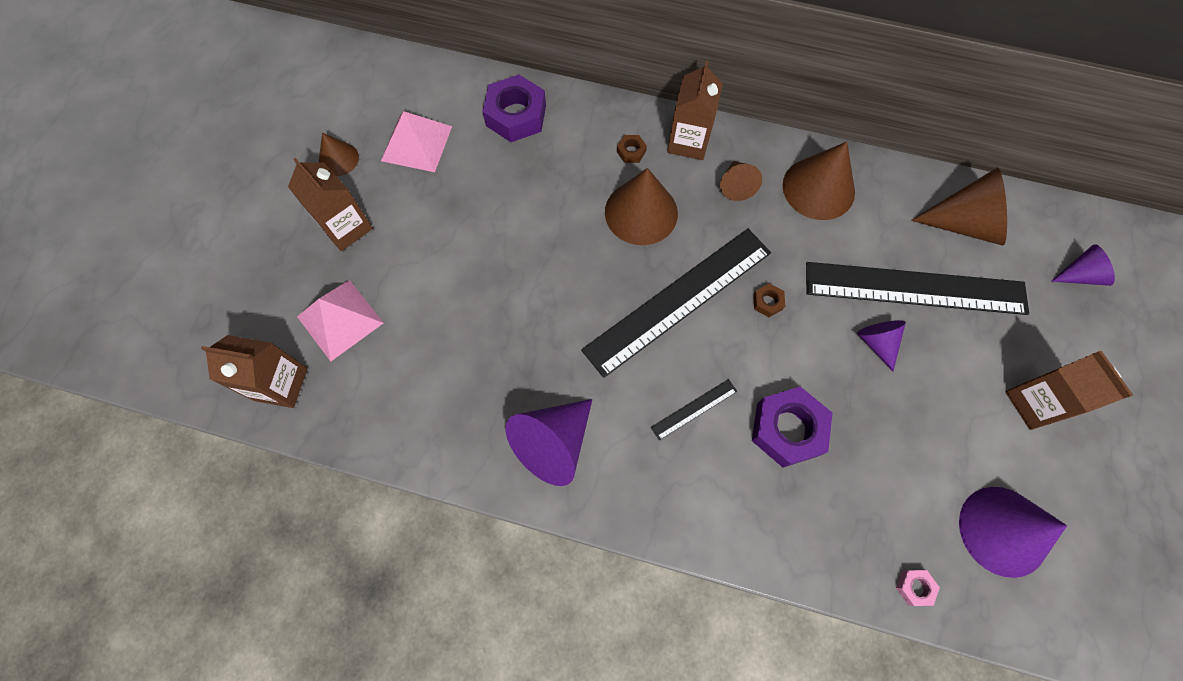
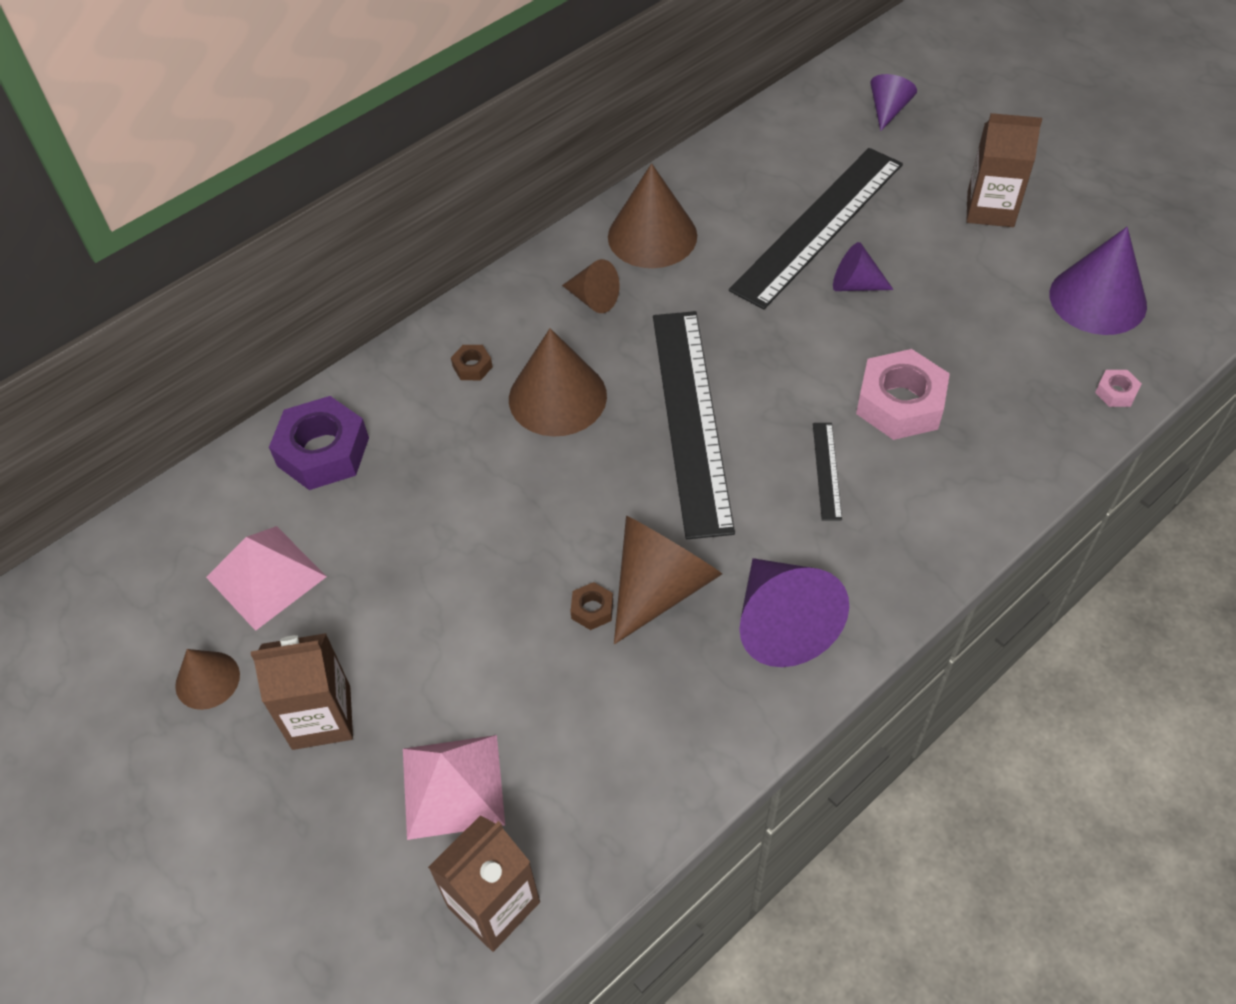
camera: 55 degrees left, 15 degrees down
brown carton [667,61,723,160] -> none
purple nut [752,386,832,468] -> pink nut [856,349,950,440]
brown nut [753,283,785,317] -> brown nut moved to [570,582,613,630]
brown cone [911,168,1007,246] -> brown cone moved to [614,516,722,644]

